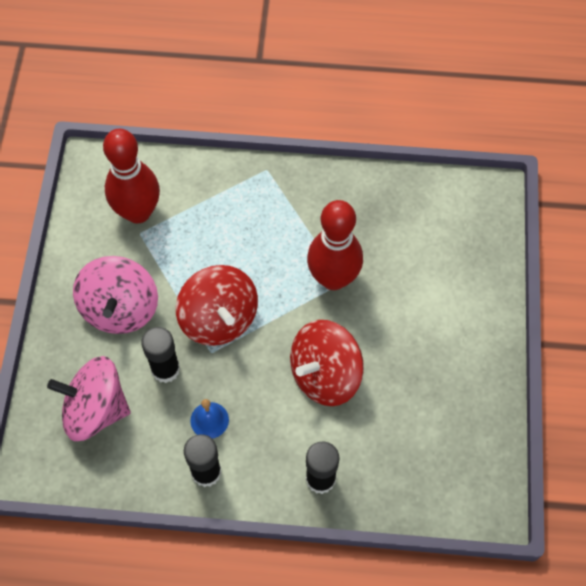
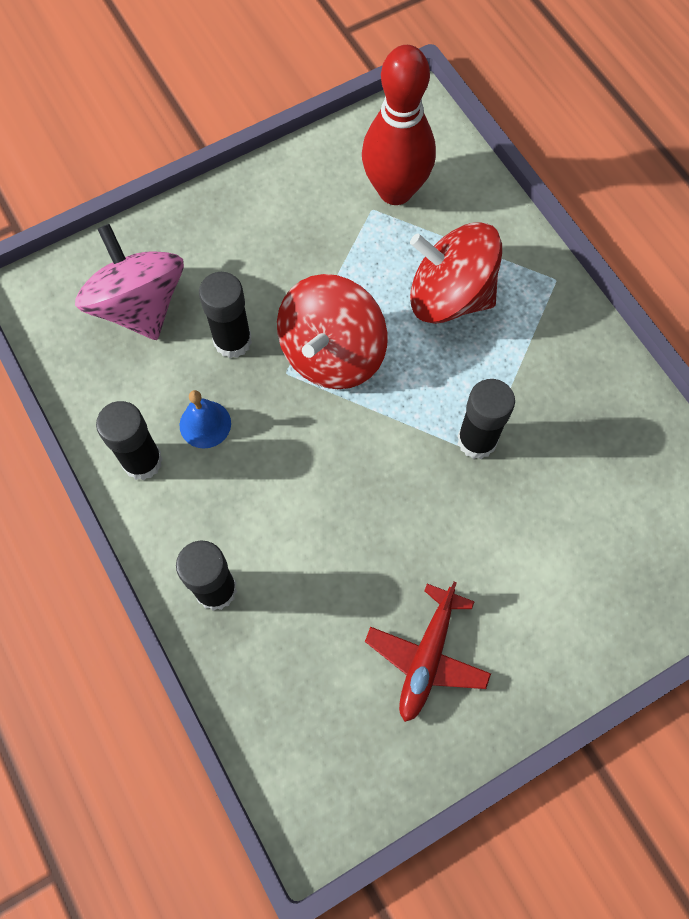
camera: 55 degrees right, 5 degrees up
pink spinning top [73,256,158,334] -> none
red spinning top [290,320,364,406] -> red spinning top moved to [410,222,502,324]
red bowling pin [307,200,363,290] -> black glue stick [457,379,515,459]
none -> red plane [365,582,491,722]

